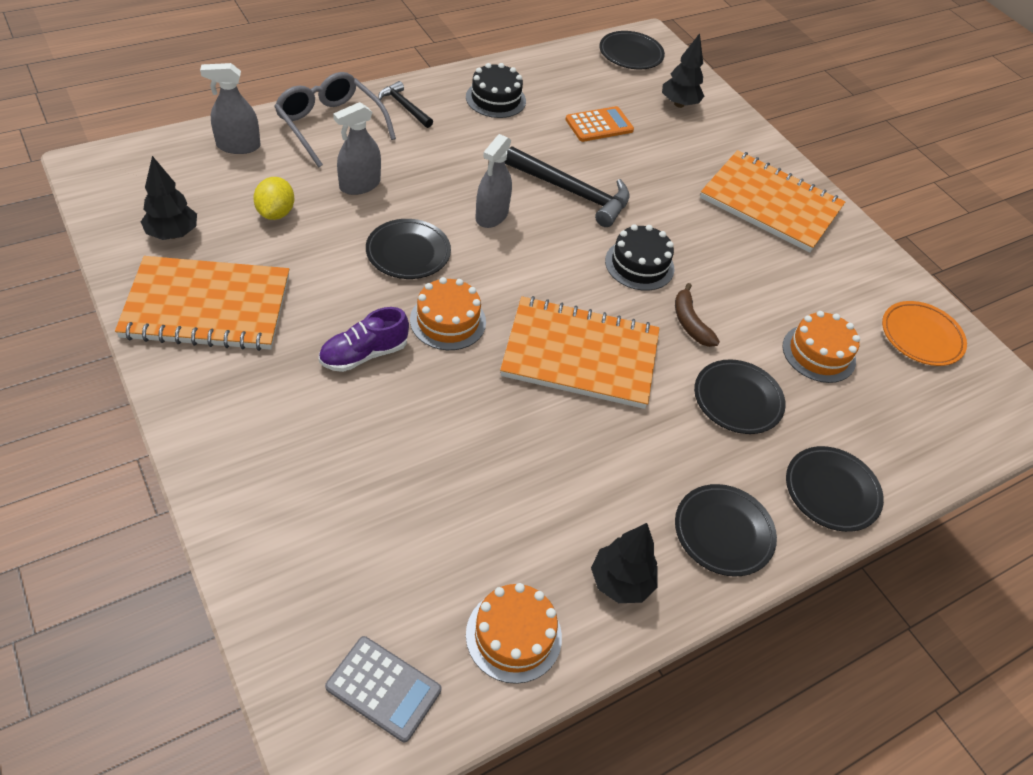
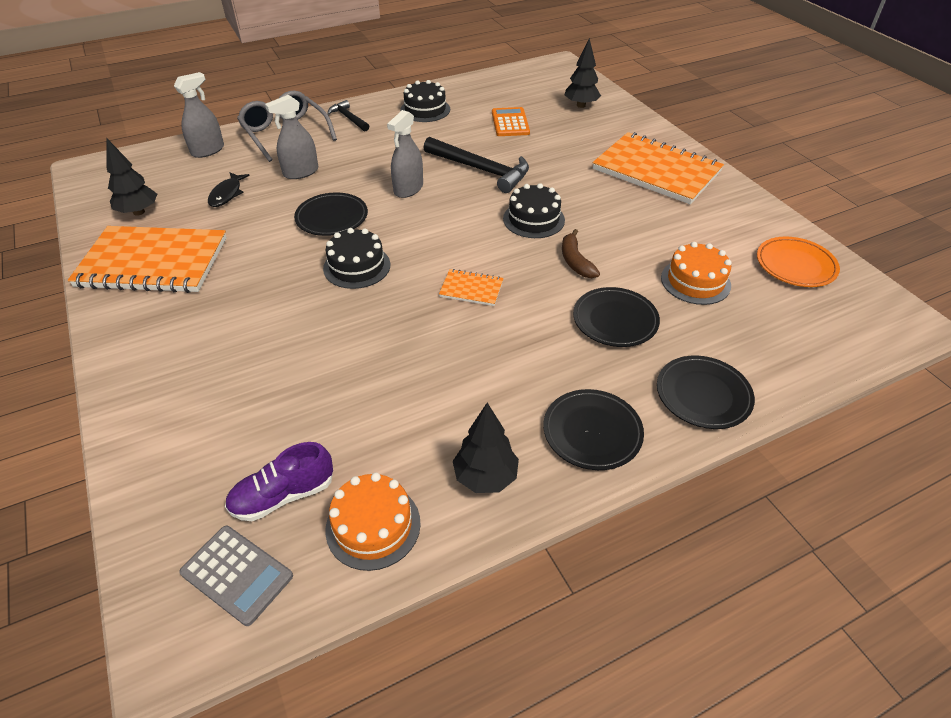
camera: 10 degrees right, 5 degrees down
grey spray bottle [200,63,261,154] -> grey spray bottle turned 135 degrees clockwise [174,72,224,158]
yellow lemon [253,177,294,220] -> black fish [208,172,250,207]
purple shoe [319,307,409,372] -> purple shoe moved to [225,442,333,521]
orange cake [410,277,486,350] -> black cake [323,228,390,289]
orange notebook [500,296,660,409] -> orange notebook [439,269,504,306], size x0.43
orange calculator [565,106,634,142] -> orange calculator turned 75 degrees counterclockwise [492,107,530,136]
black plate [599,31,665,69] -> none

